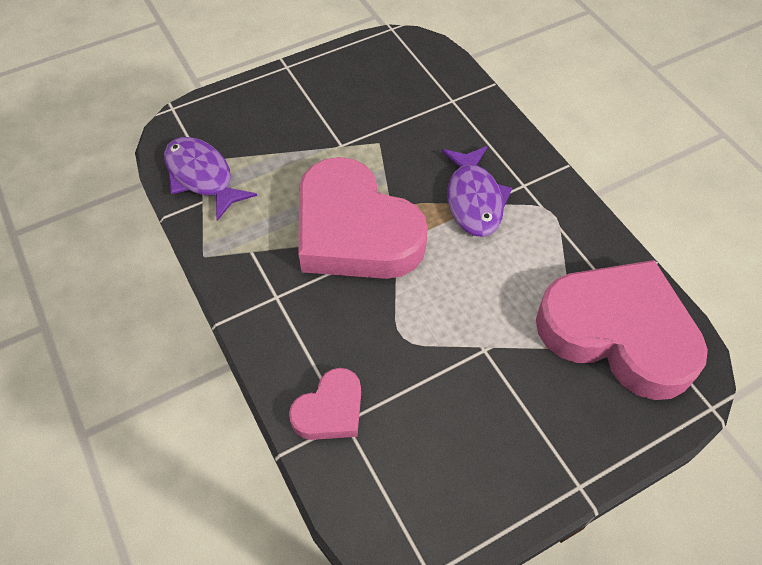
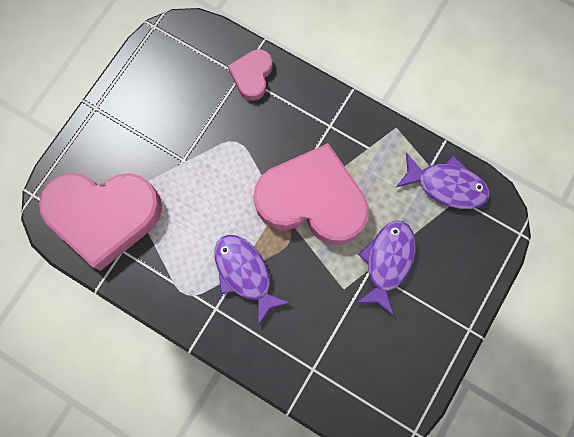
camera: 150 degrees right, 20 degrees up
none -> purple fish [356,221,416,316]

